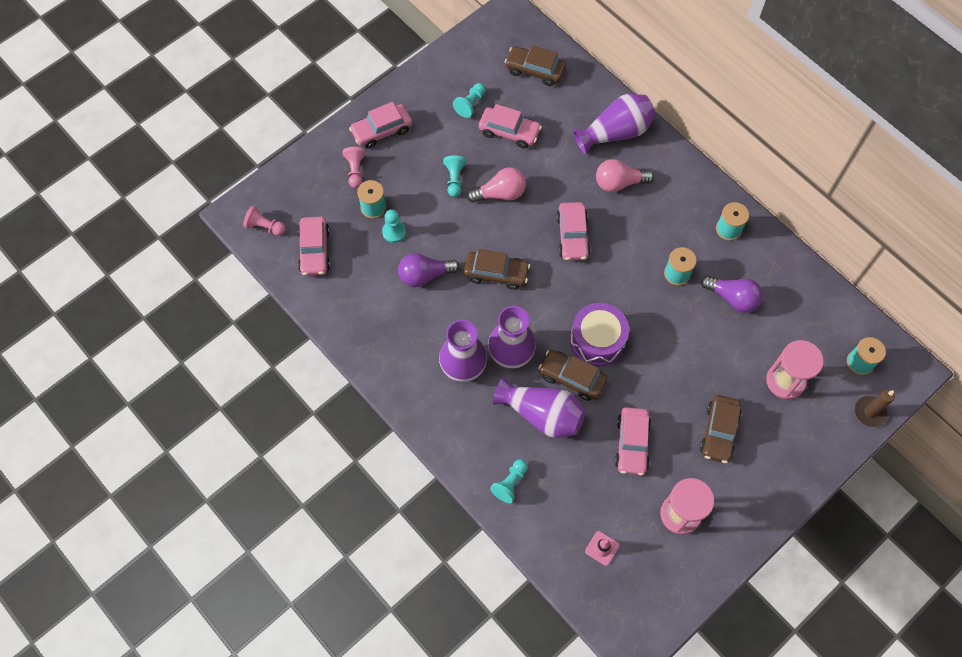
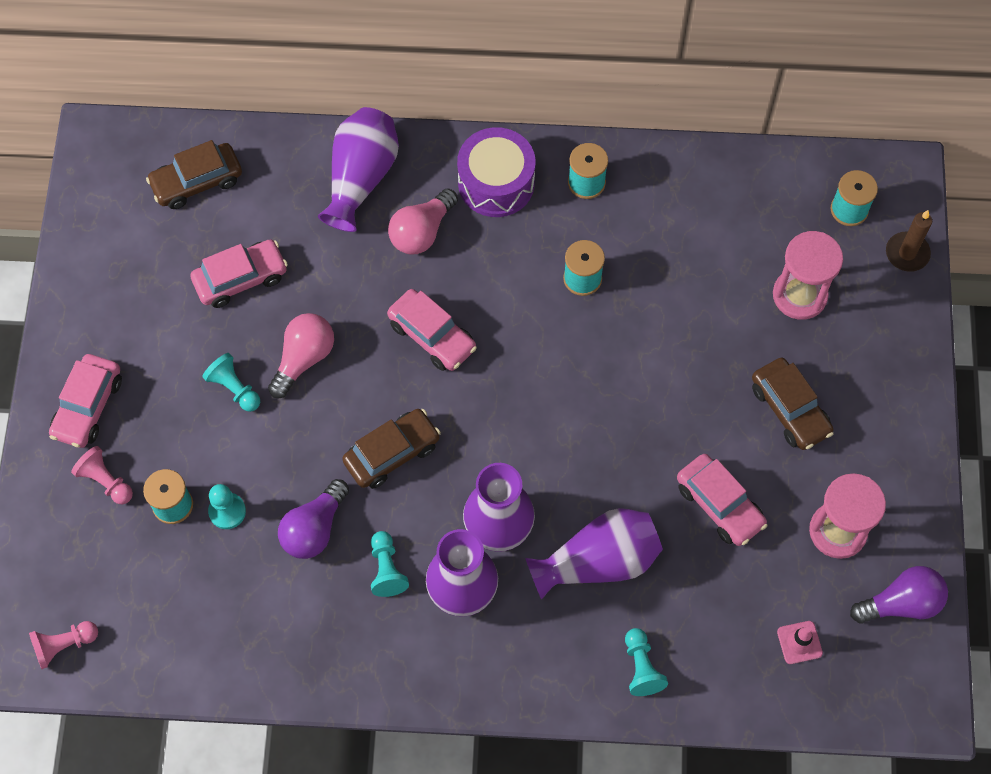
camera: 45 degrees left, 0 degrees up
pink car [298,217,330,276] -> none
turquoise pawn [453,83,486,118] -> turquoise pawn moved to [371,531,409,597]
brown car [538,350,608,401] -> none
purple drum [570,303,629,367] -> purple drum moved to [457,127,535,217]
purple light bulb [701,275,763,313] -> purple light bulb moved to [850,566,948,624]

